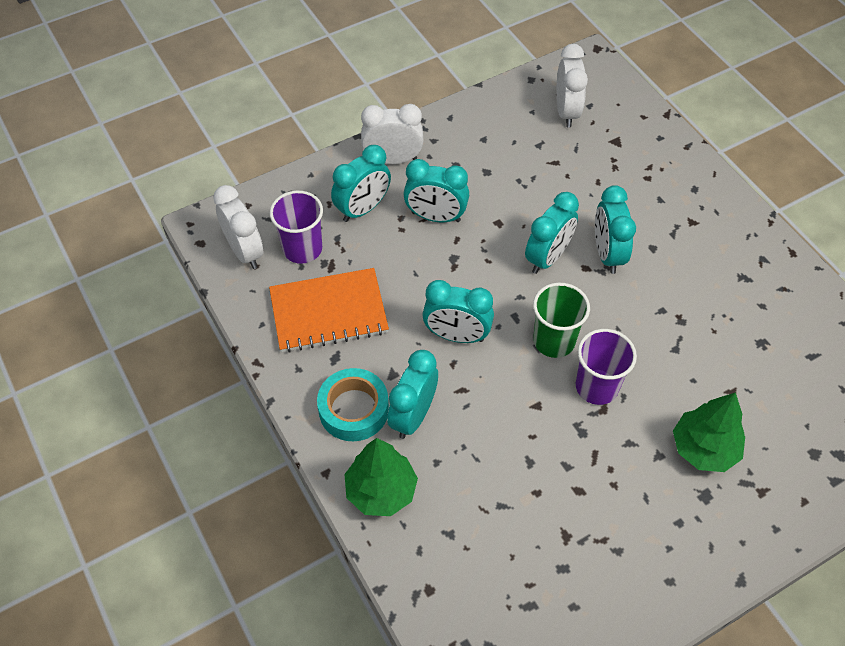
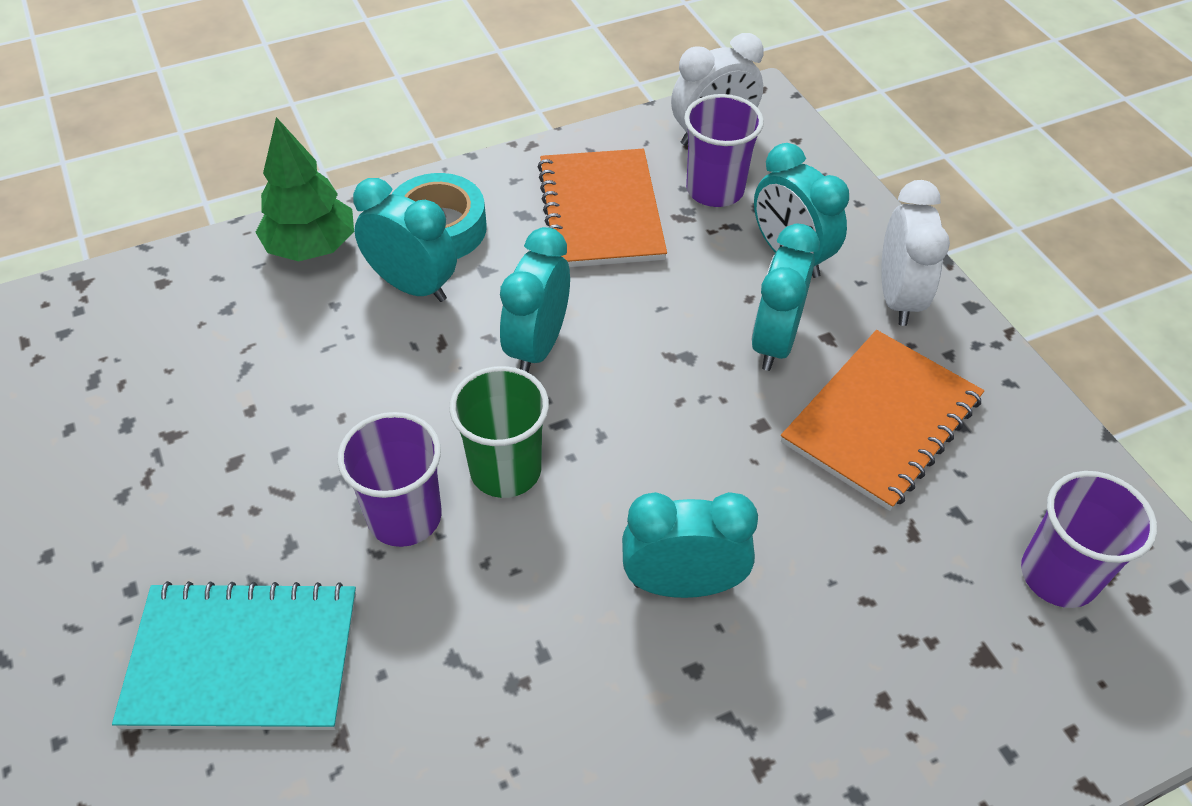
camera: 95 degrees right, 5 degrees down
turquoise clock [525,192,579,274] -> none
white clock [556,44,588,128] -> purple cup [1021,471,1157,608]
green tree [673,392,745,472] -> turquoise notebook [112,581,356,730]
none -> orange notebook [781,330,984,511]

